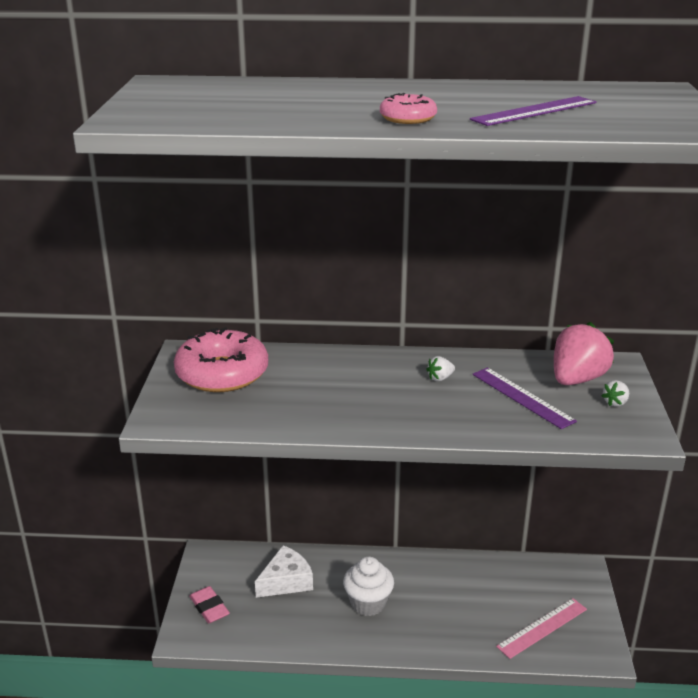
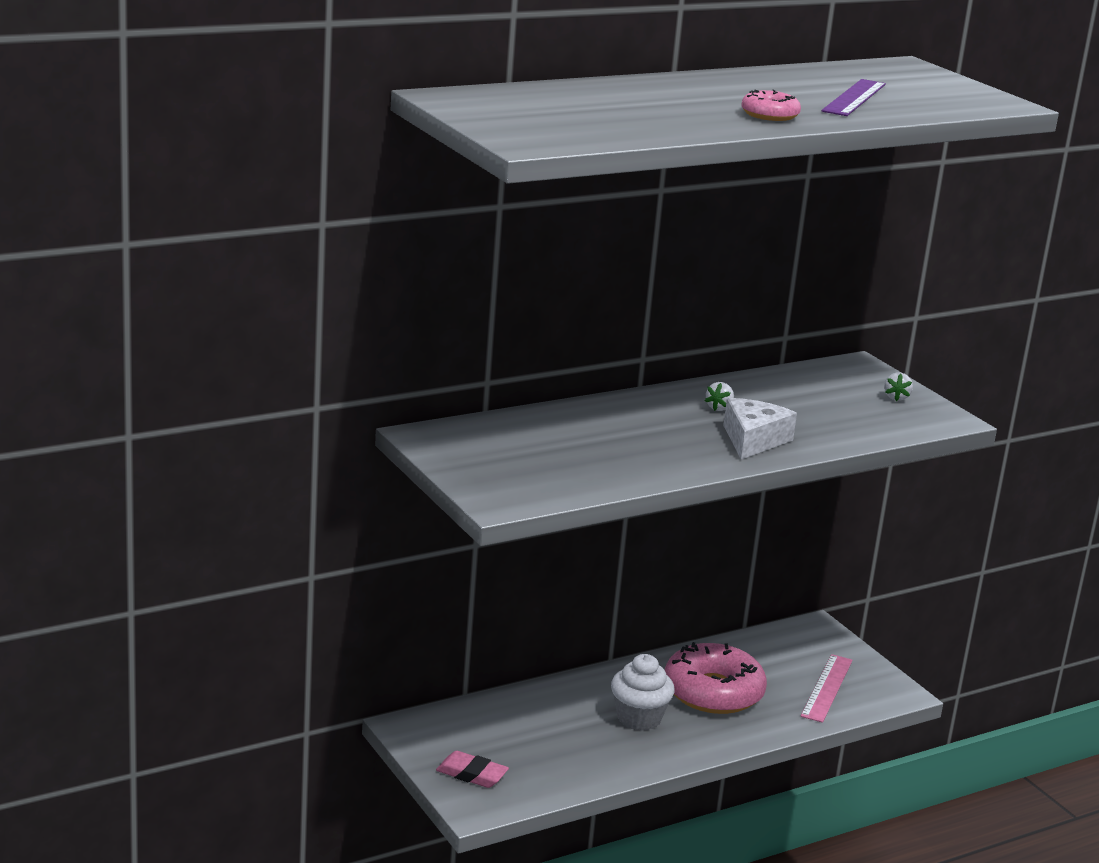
camera: 35 degrees left, 5 degrees down
pink donut [174,327,268,392] -> pink donut moved to [665,642,767,714]
white cheese [255,545,313,598] -> white cheese moved to [723,398,797,459]
purple ruler [473,367,577,429] -> none
pink strawberry [554,322,614,385] -> none

